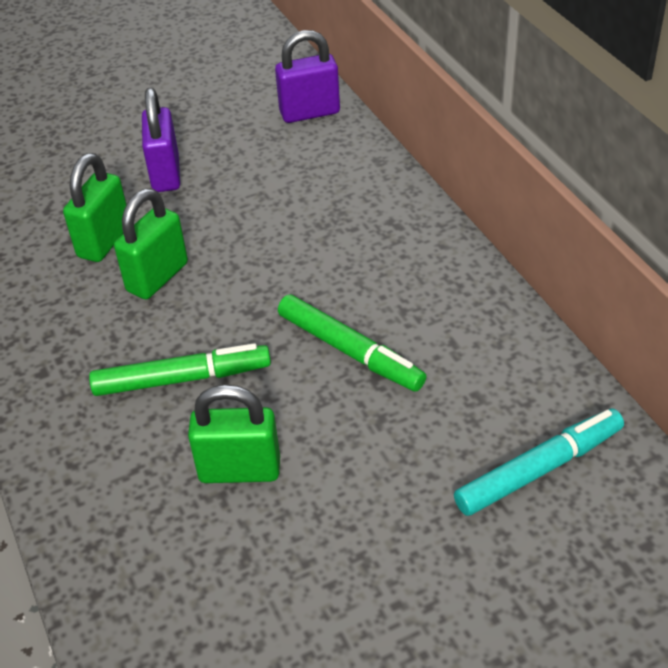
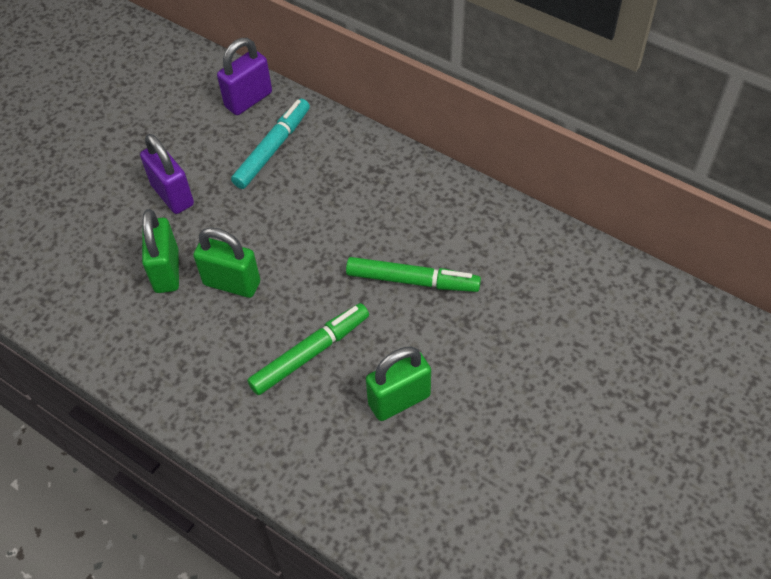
camera: 30 degrees left, 10 degrees up
green padlock [114,188,188,299] -> green padlock turned 75 degrees counterclockwise [193,227,260,298]
turquoise marker [454,409,624,516] -> turquoise marker moved to [231,99,310,189]

